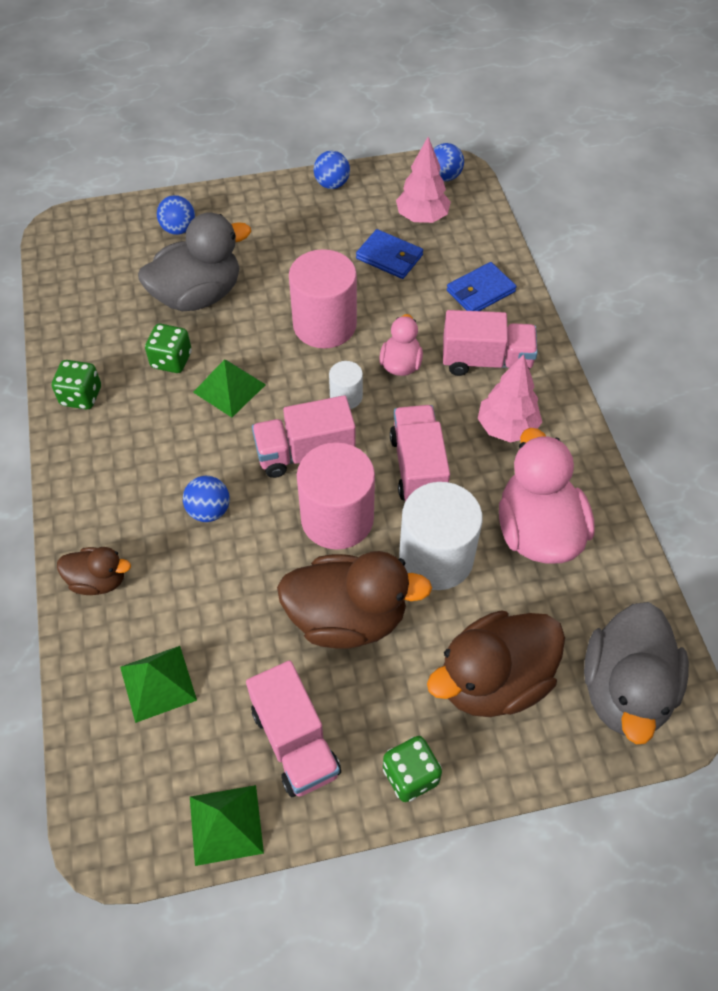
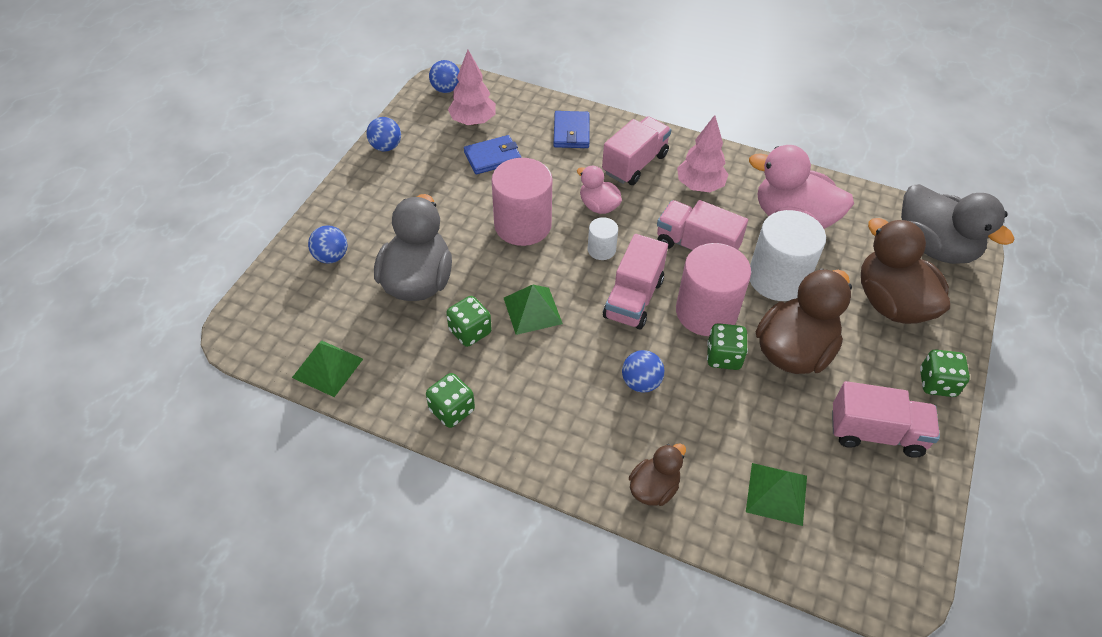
camera: 55 degrees left, 5 degrees down
green pyramid [190,785,264,866] -> green pyramid moved to [292,341,363,397]
brown duck [427,610,565,717] -> brown duck turned 150 degrees clockwise [861,218,950,324]
none -> green dice [707,323,748,370]

